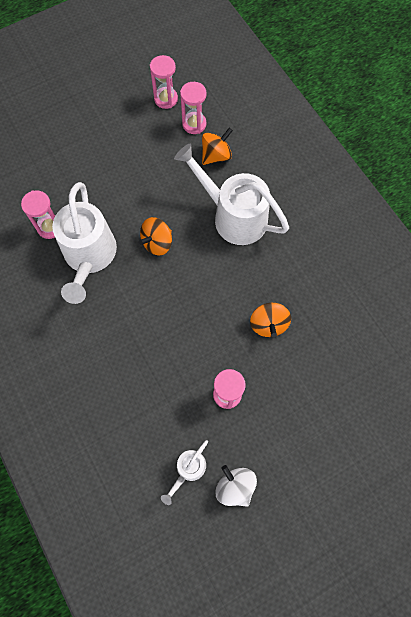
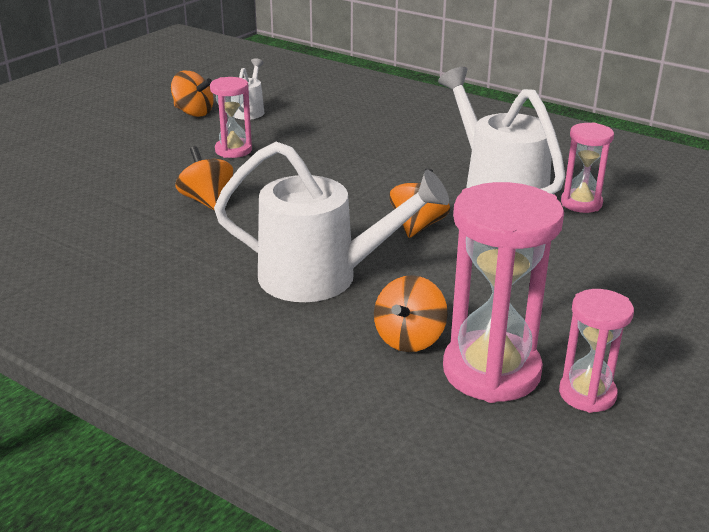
camera: 155 degrees right, 40 degrees down
pink hourglass [180,82,207,134] -> pink hourglass [443,182,564,403], size x1.79
white spinning top [215,465,257,507] -> orange spinning top [171,71,214,117]

